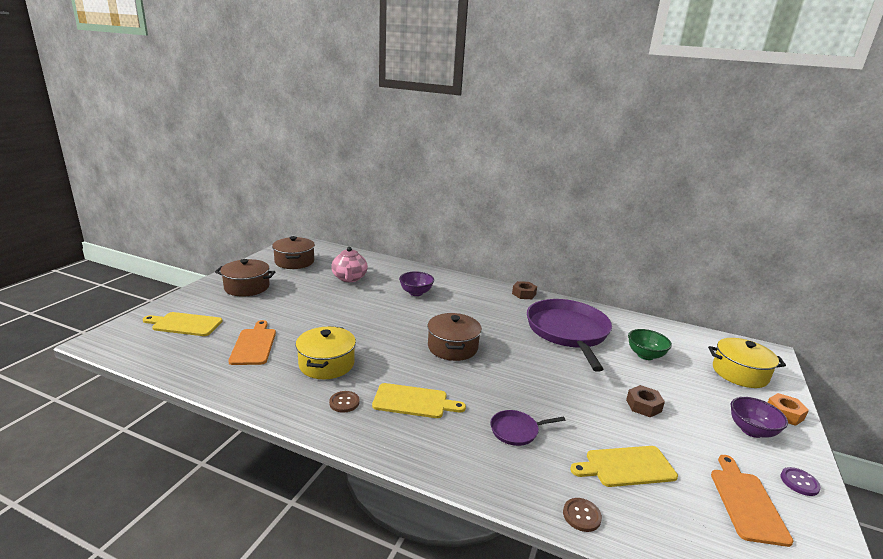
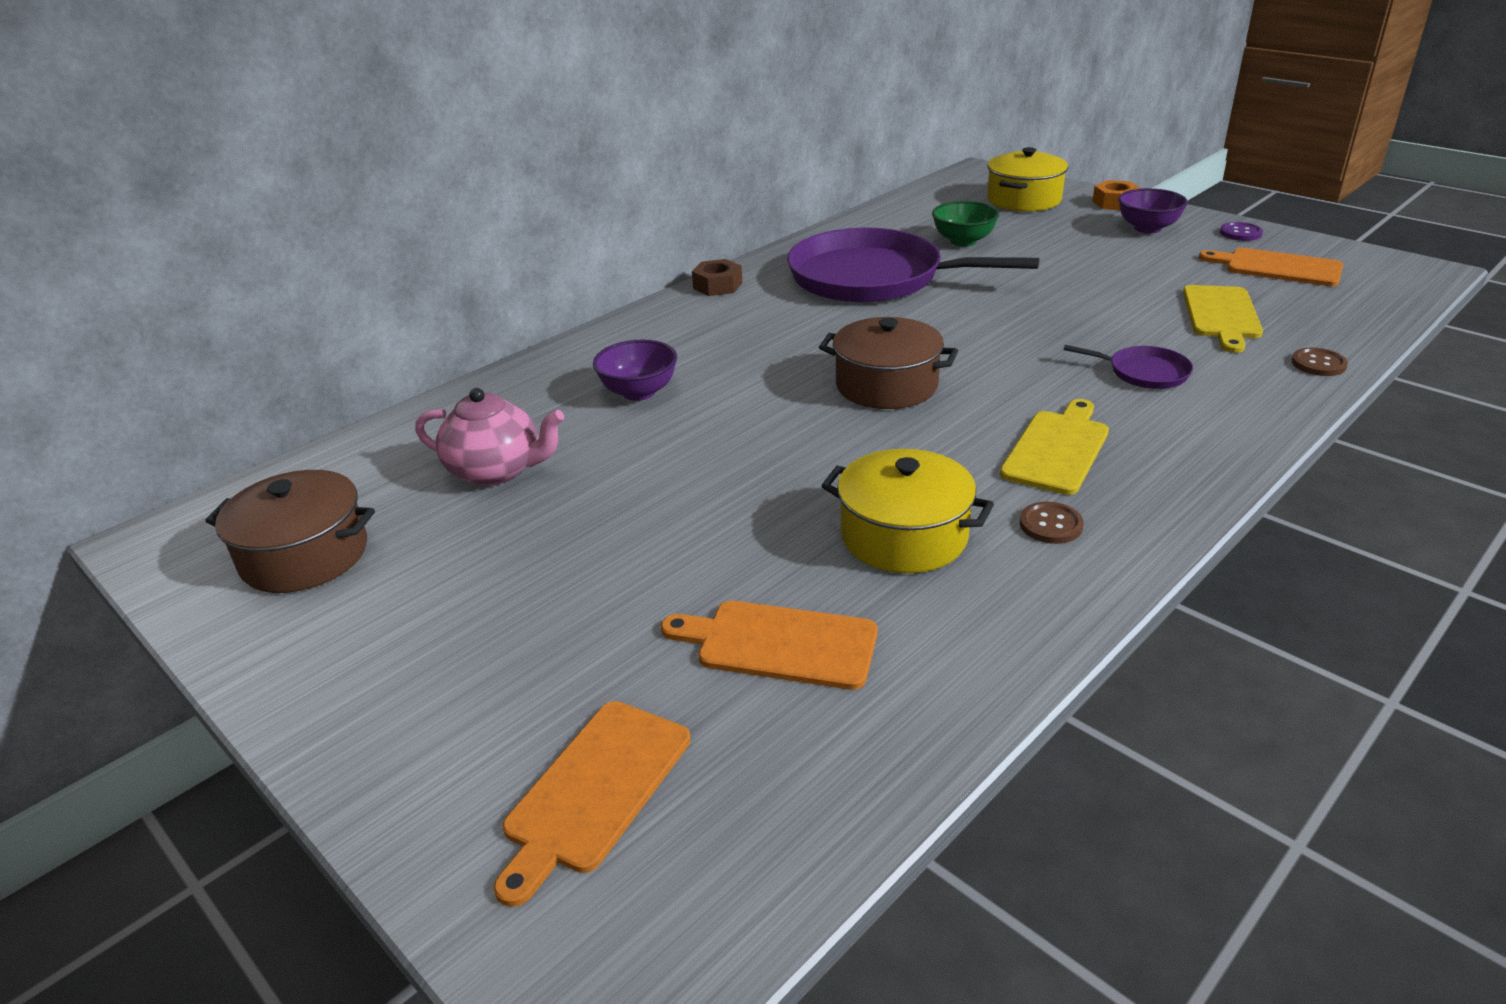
camera: 65 degrees left, 10 degrees up
yellow cutting board [143,312,223,336] -> orange cutting board [494,701,691,907]
brown pot [215,259,276,297] -> none
purple pan [490,410,565,446] -> purple pan turned 75 degrees counterclockwise [1064,345,1193,389]
brown nut [626,385,665,417] -> none

